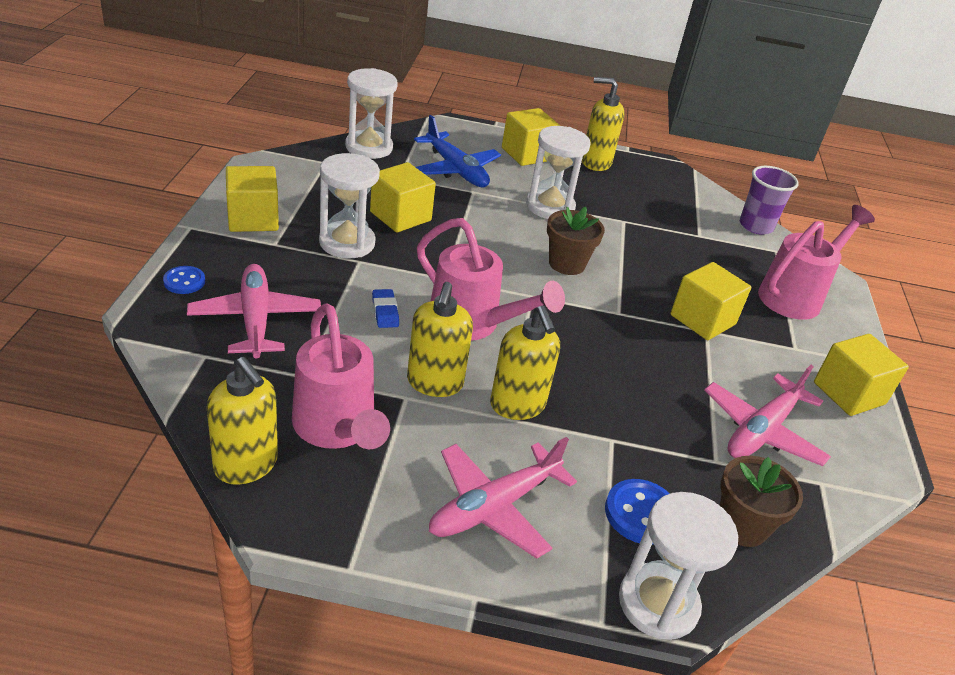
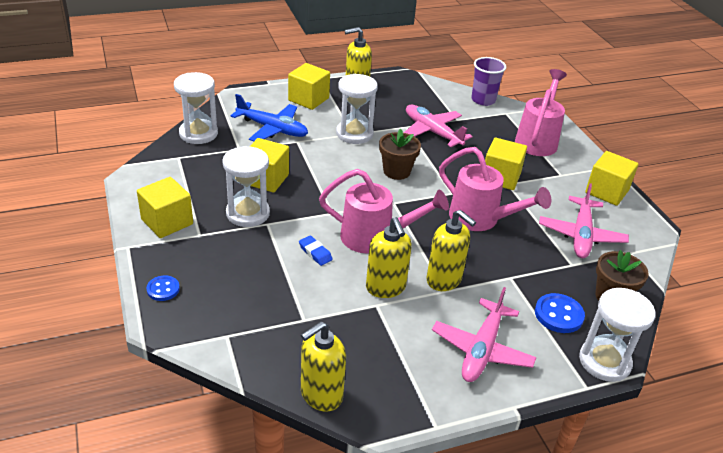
camera: 25 degrees left, 0 degrees up
pink plane [187,264,321,358] -> pink plane moved to [404,105,473,147]
yellow soap dispenser [207,357,278,485] -> yellow soap dispenser turned 120 degrees clockwise [301,321,346,411]
pink watering can [292,303,390,449] -> pink watering can moved to [439,147,551,231]

